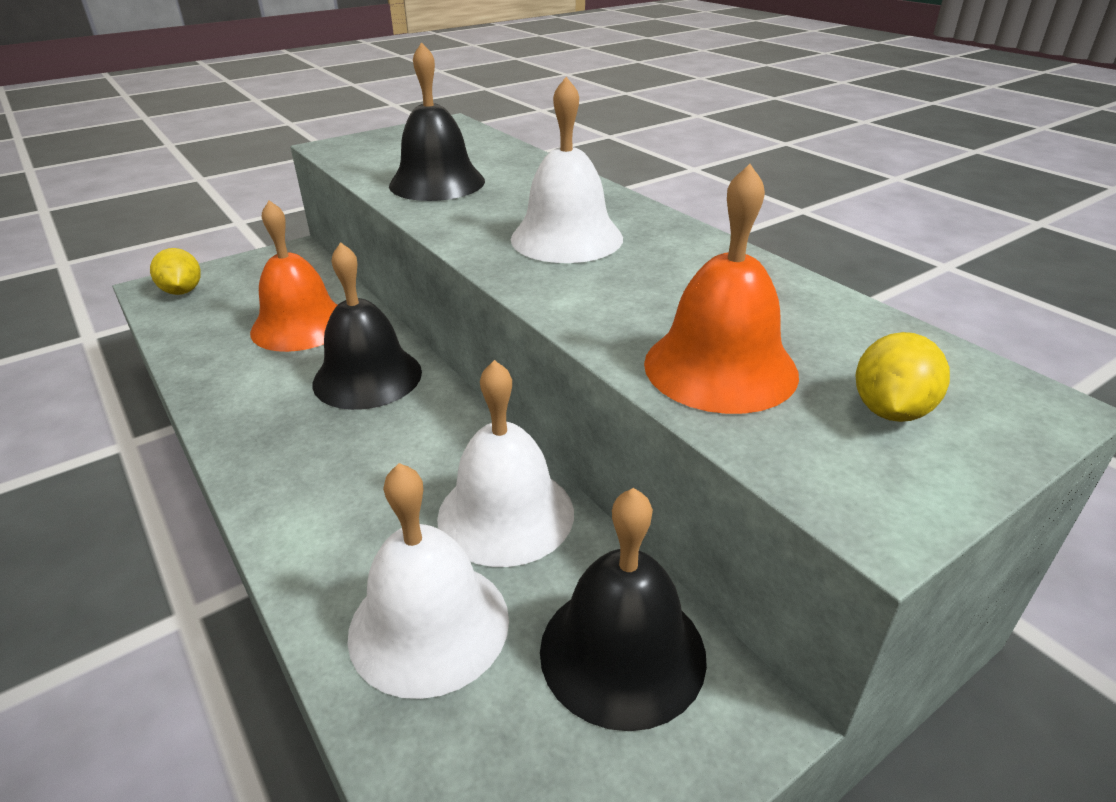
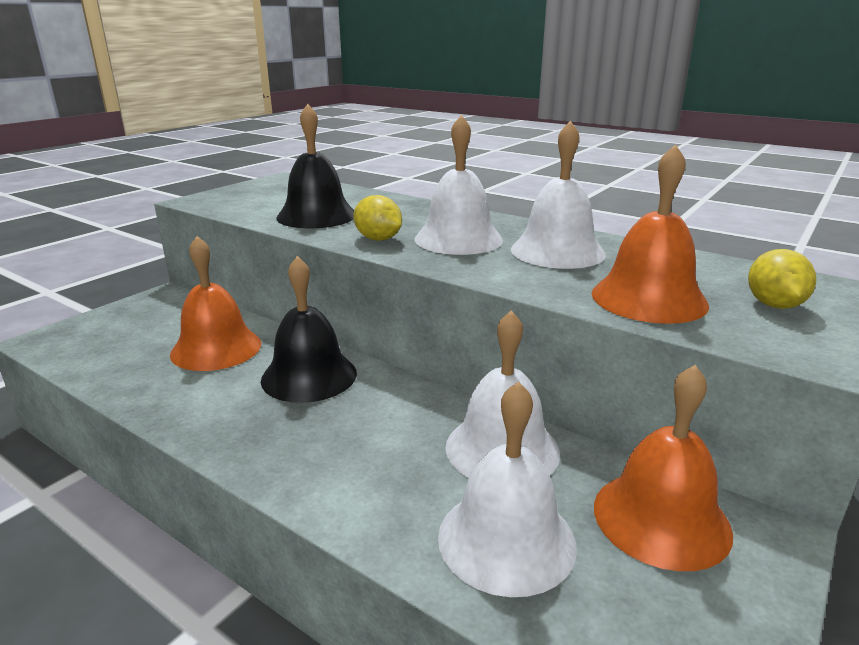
camera: 20 degrees left, 10 degrees down
yellow lemon [150,248,201,295] -> yellow lemon moved to [353,195,402,241]
black bell [540,488,707,731] -> orange bell [594,365,733,571]
none -> white bell [511,121,606,269]

